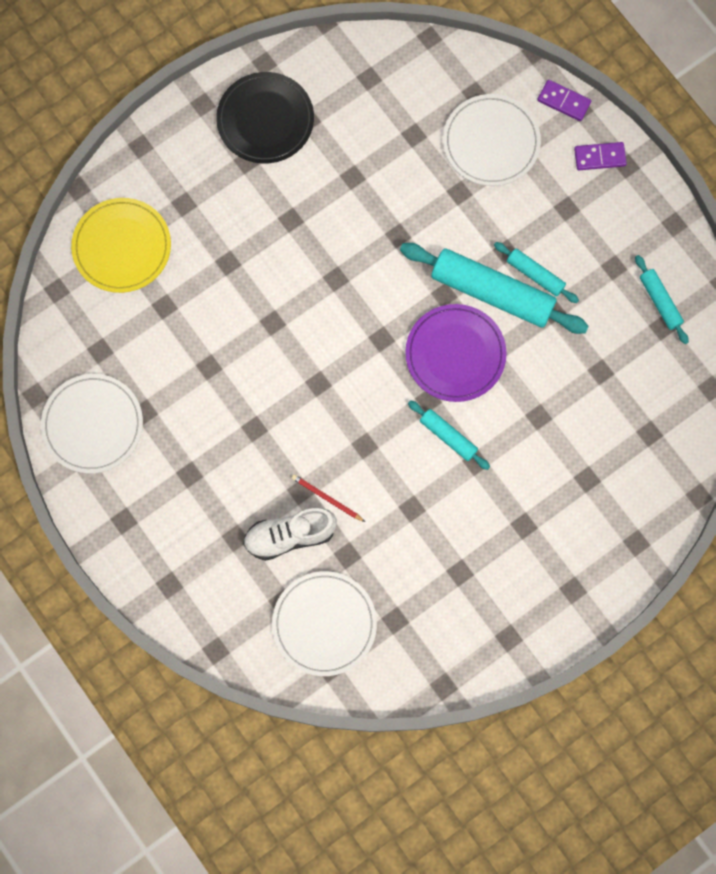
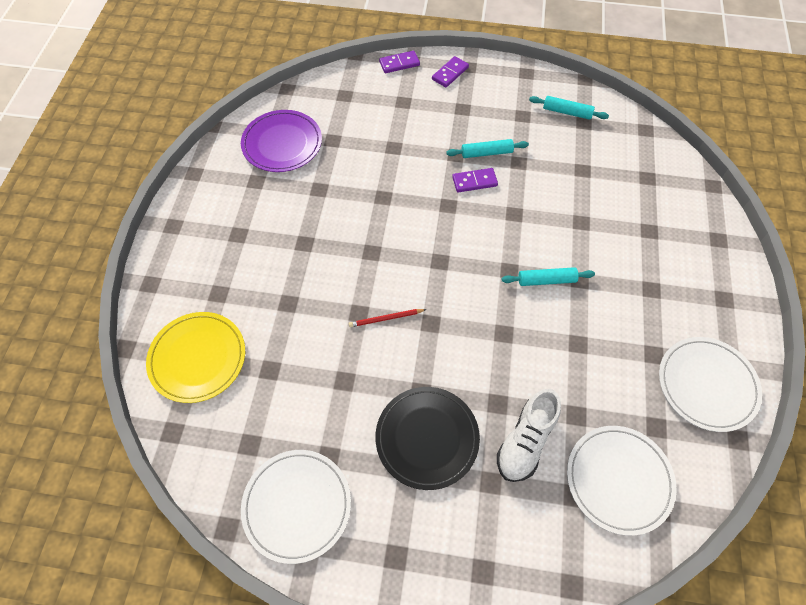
camera: 45 degrees left, 15 degrees down
black plate [216,72,314,163] -> black plate moved to [375,387,480,490]
red pencil [291,474,365,522] -> red pencil moved to [349,309,426,327]
turquoise rolling pin [400,243,589,334] -> purple domino [452,168,498,192]
purple plate [405,304,507,402] -> purple plate moved to [241,110,322,172]
white plate [443,94,541,186] -> white plate moved to [659,337,762,432]

